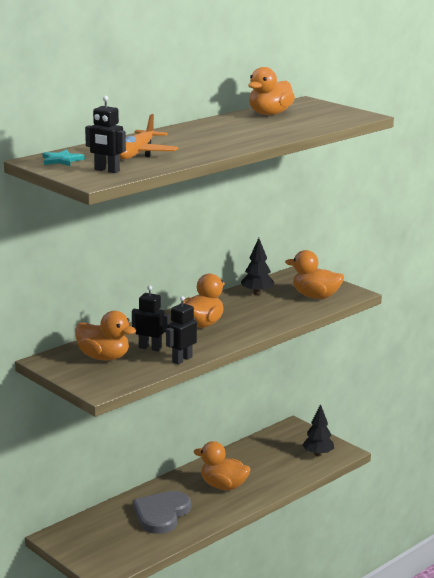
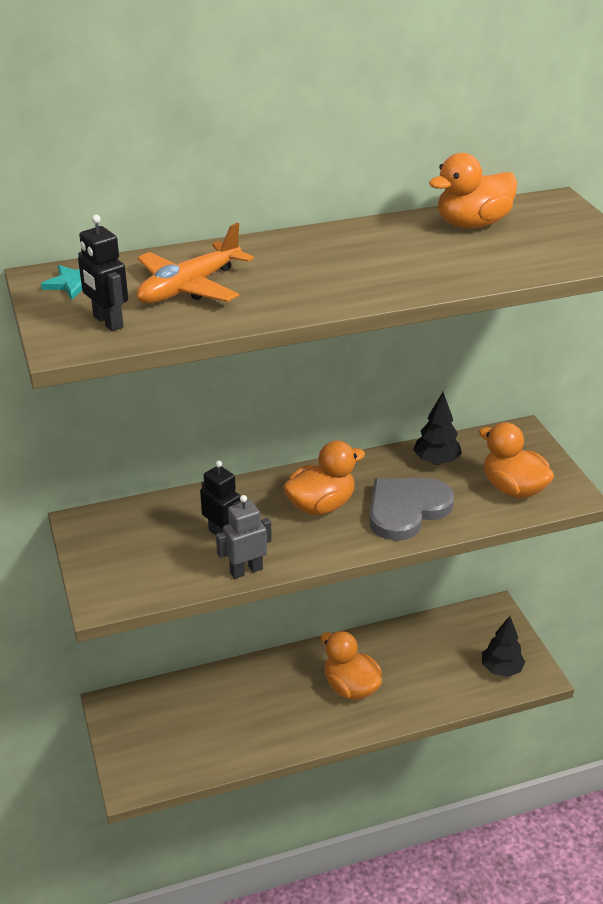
camera: 25 degrees right, 15 degrees up
orange duck [75,311,136,361] -> none
grey heart [133,491,191,534] -> grey heart moved to [369,478,454,541]
black robot [166,296,197,365] -> grey robot [216,495,272,579]

